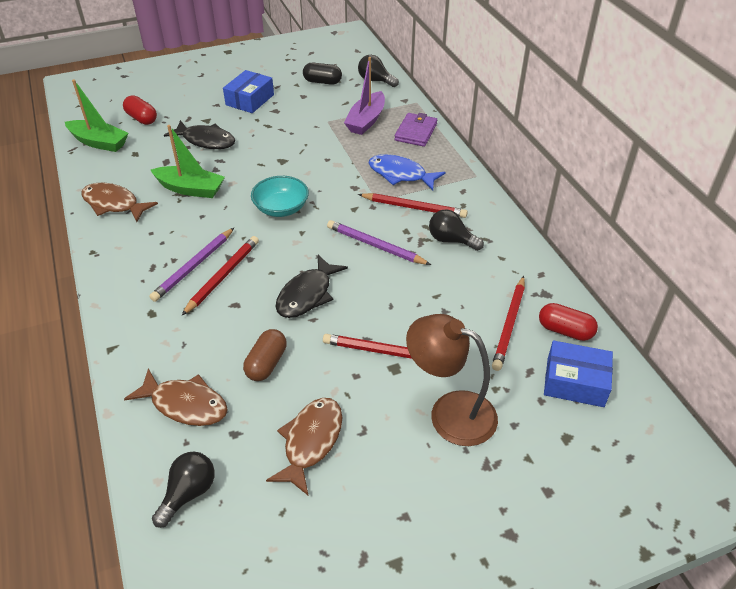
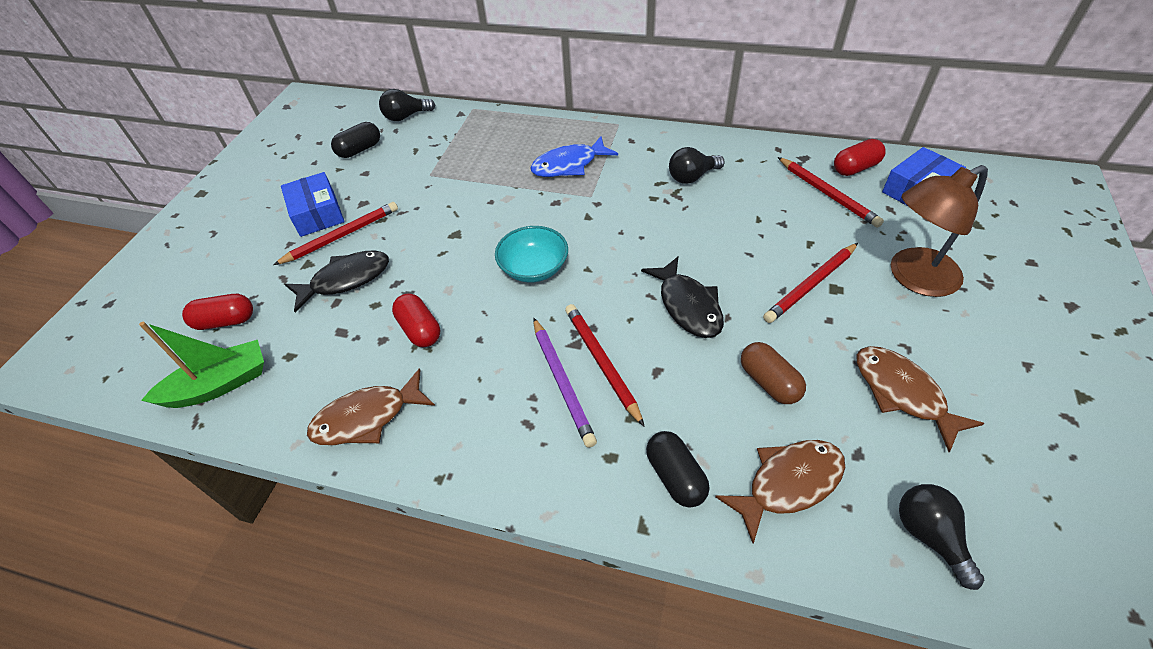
camera: 50 degrees left, 5 degrees up
green boat [151,125,225,198] -> red capsule [392,293,440,347]
purple pencil [327,220,431,265] -> none
purple boat [344,57,385,135] -> none
red pencil [358,193,468,218] -> red pencil moved to [273,202,398,265]
purple wallet [394,113,437,147] -> none
none -> black capsule [646,431,709,507]

